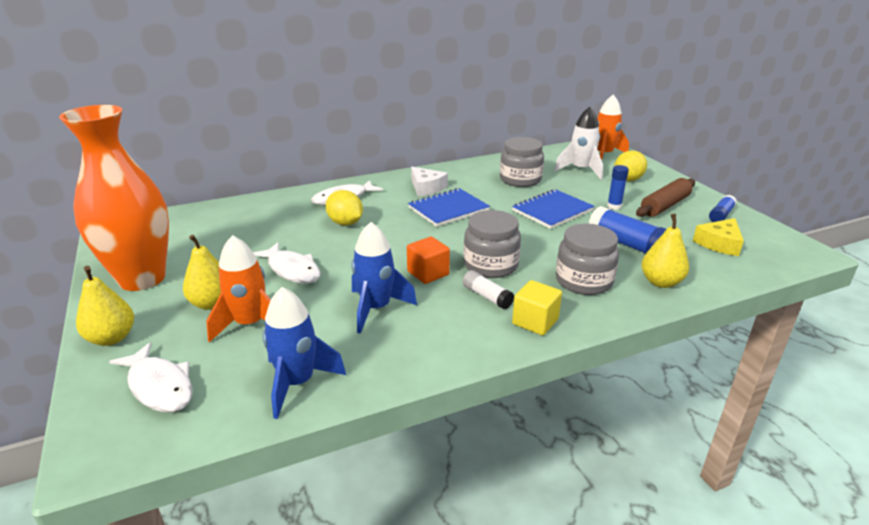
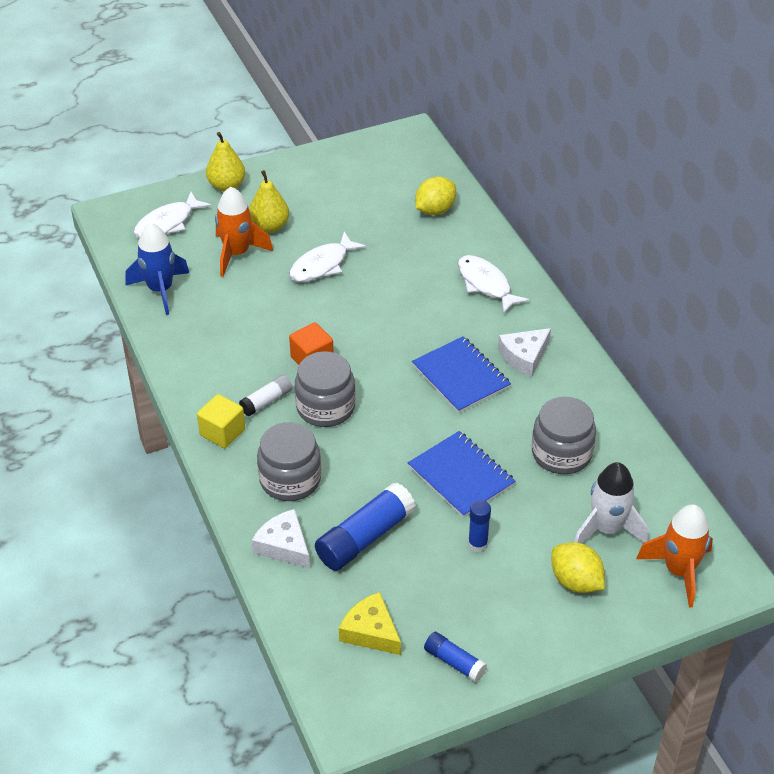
camera: 90 degrees right, 15 degrees up
orange vase [59,105,169,291] -> none
yellow lemon [325,190,363,225] -> yellow lemon moved to [415,176,456,215]
blue rocket [351,222,417,334] -> none
brown rolling pin [636,178,695,217] -> none
yellow pear [641,214,689,288] -> white cheese [252,509,310,568]

